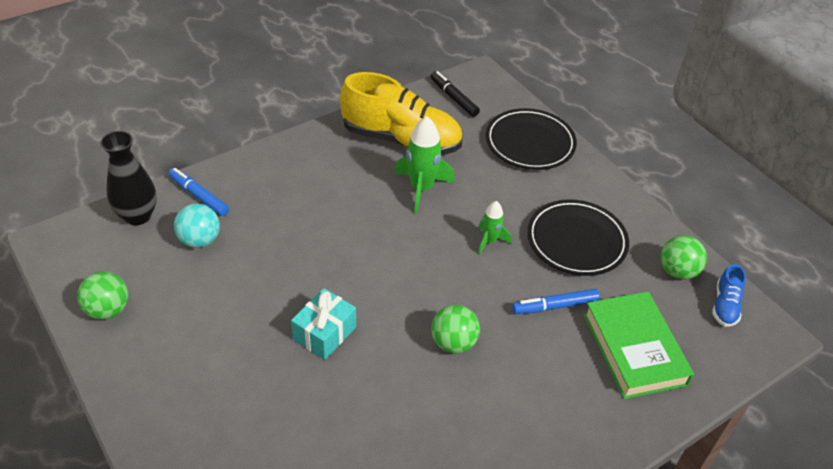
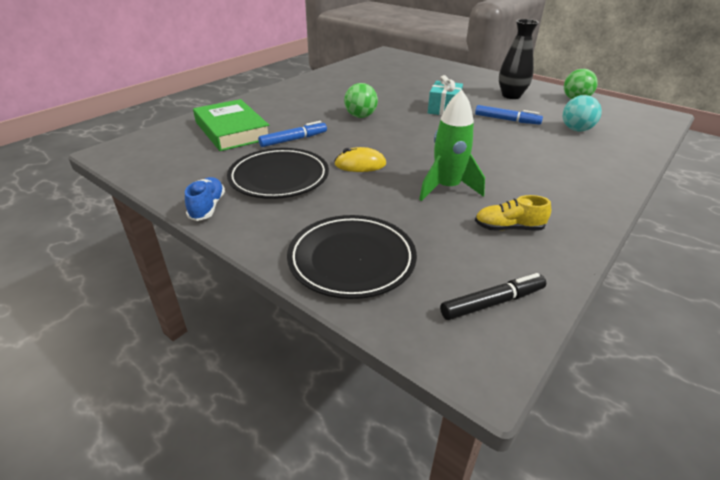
camera: 165 degrees right, 10 degrees down
black vase [100,131,157,225] -> black vase moved to [499,19,539,99]
blue marker [168,168,229,216] -> blue marker moved to [475,105,543,125]
yellow shoe [340,72,462,155] -> yellow shoe [475,195,551,231], size x0.44
black marker [430,71,480,117] -> black marker turned 60 degrees counterclockwise [440,273,546,320]
green rocket [478,201,511,255] -> yellow mouse [334,147,386,172]
green ball [660,235,707,280] -> none
blue shoe [712,264,746,327] -> blue shoe moved to [185,177,225,221]

